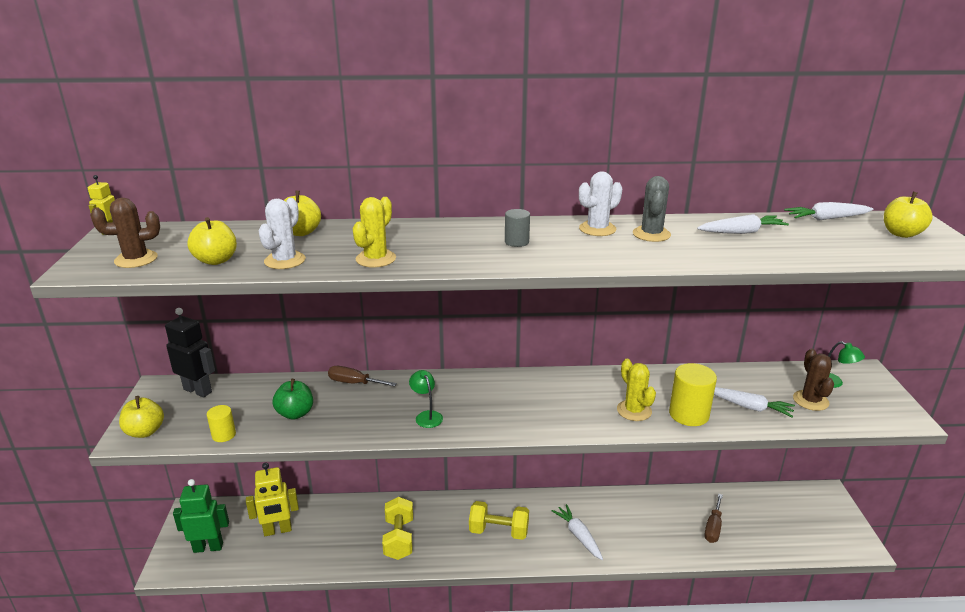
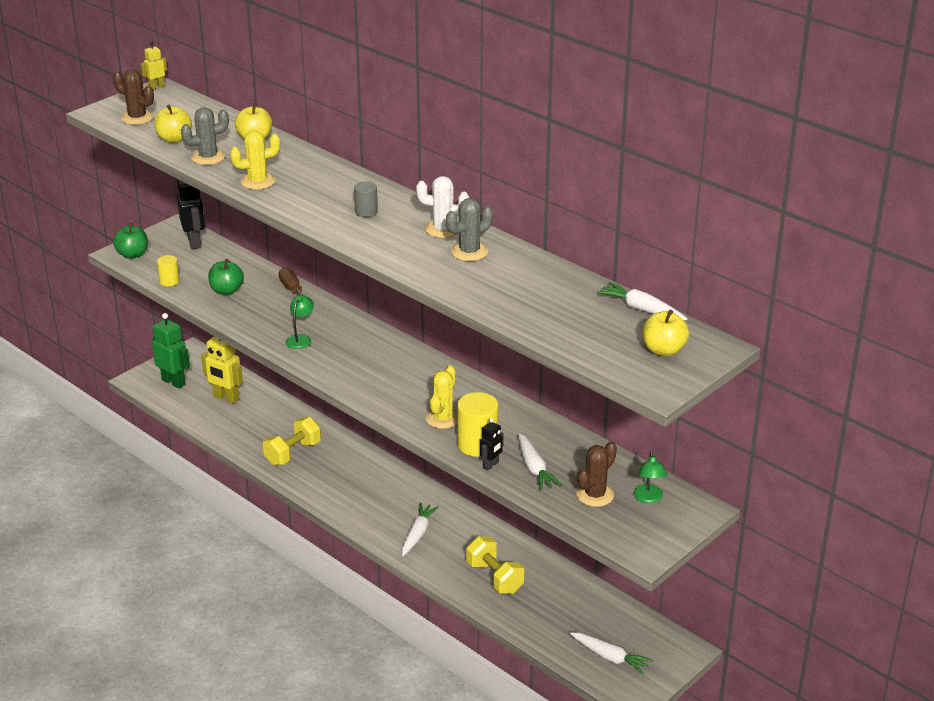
camera: 45 degrees right, 5 degrees up
yellow apple [119,396,164,438] -> green apple [113,223,148,259]
white cactus [259,198,306,269] -> grey cactus [181,107,229,165]
yellow dumbbell [469,501,529,540] -> yellow dumbbell moved to [466,536,524,594]
white carrot [697,214,789,234] -> white carrot moved to [570,632,653,675]
brown screwdriver [704,494,723,543] -> none
none -> black robot [480,418,504,471]

